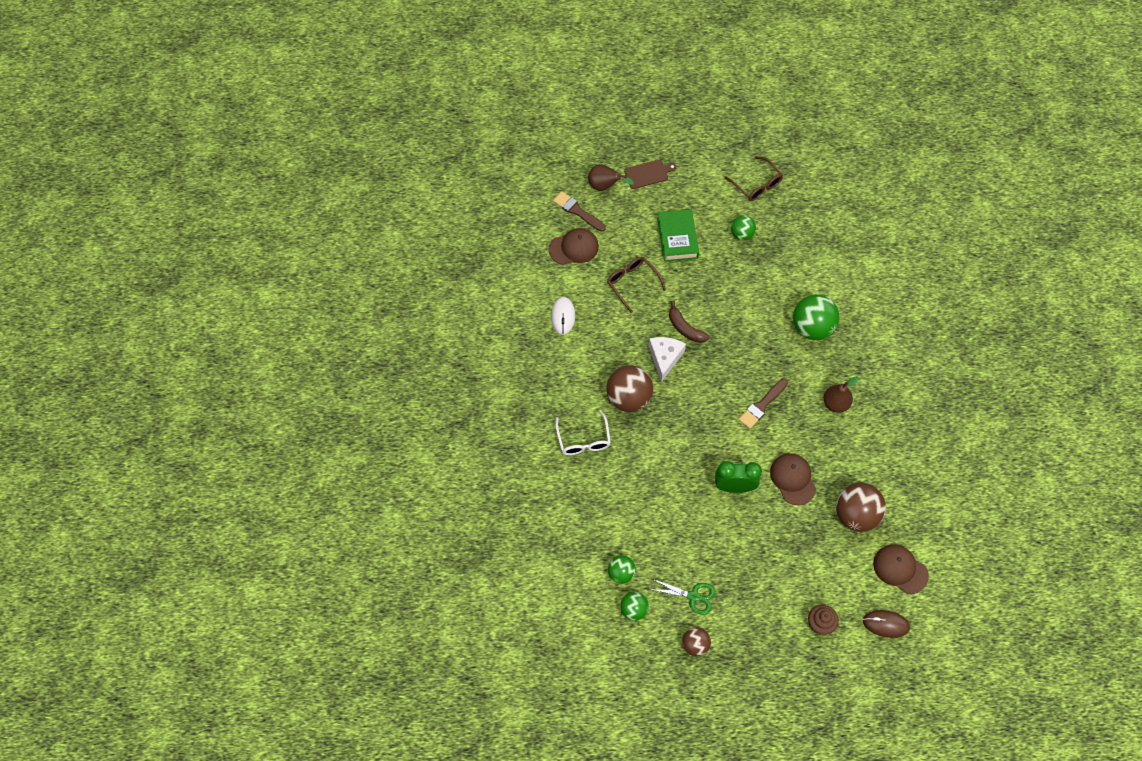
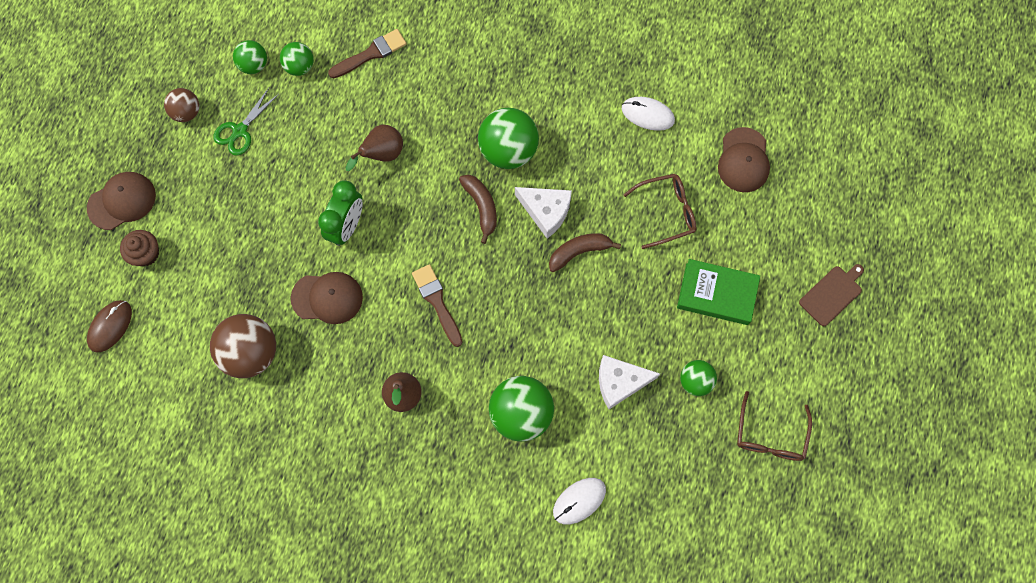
camera: 110 degrees right, 10 degrees up
brown brush [553,191,606,232] -> brown brush moved to [328,29,406,78]
white glasses [555,410,611,455] -> none
brown pear [588,164,634,191] -> brown pear moved to [346,124,403,171]
brown ball [606,365,653,412] -> green ball [478,108,539,169]
brown cutting board [624,160,676,189] -> brown cutting board turned 135 degrees counterclockwise [799,264,864,326]
brown glasses [725,156,783,201] -> brown glasses turned 60 degrees counterclockwise [737,391,812,461]
brown cap [873,544,929,594] -> brown cap moved to [87,172,156,230]
none -> brown banana [459,175,497,244]
none -> white mouse [553,478,606,524]
none -> white cheese [599,355,660,409]

